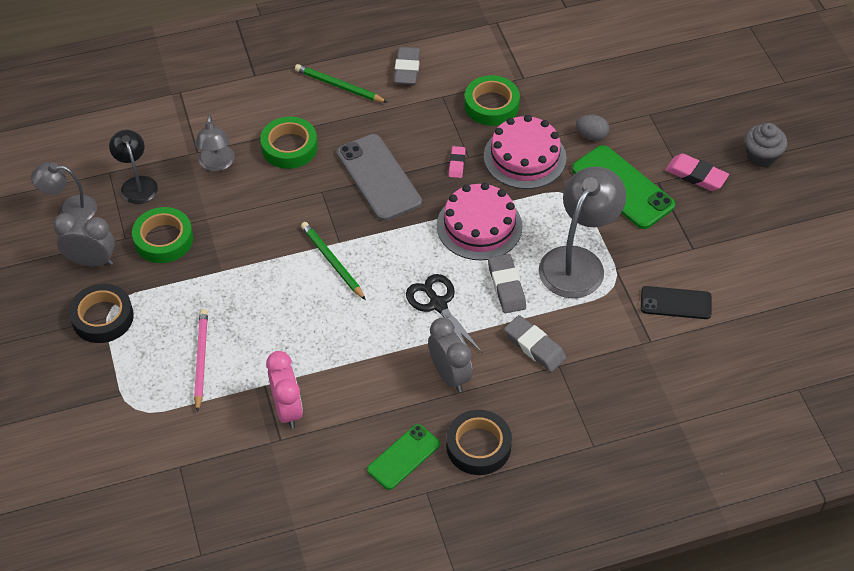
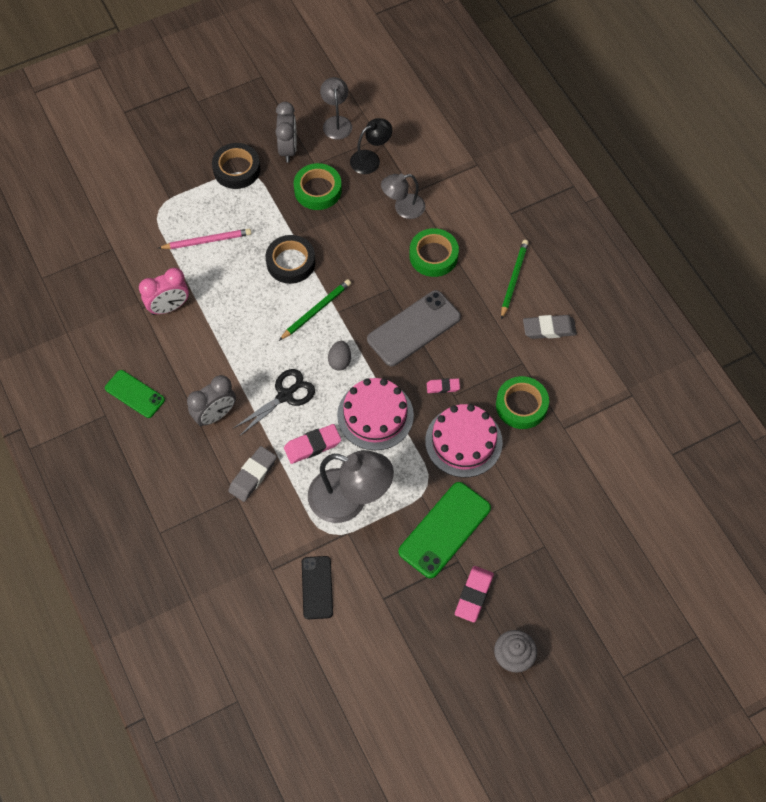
camera: 80 degrees right, 10 degrees up
black tape [446,410,512,475] -> black tape moved to [266,235,315,284]
grey eraser [488,254,526,313] -> pink eraser [284,424,341,464]
grey egg [576,115,609,141] -> grey egg moved to [328,341,351,371]

